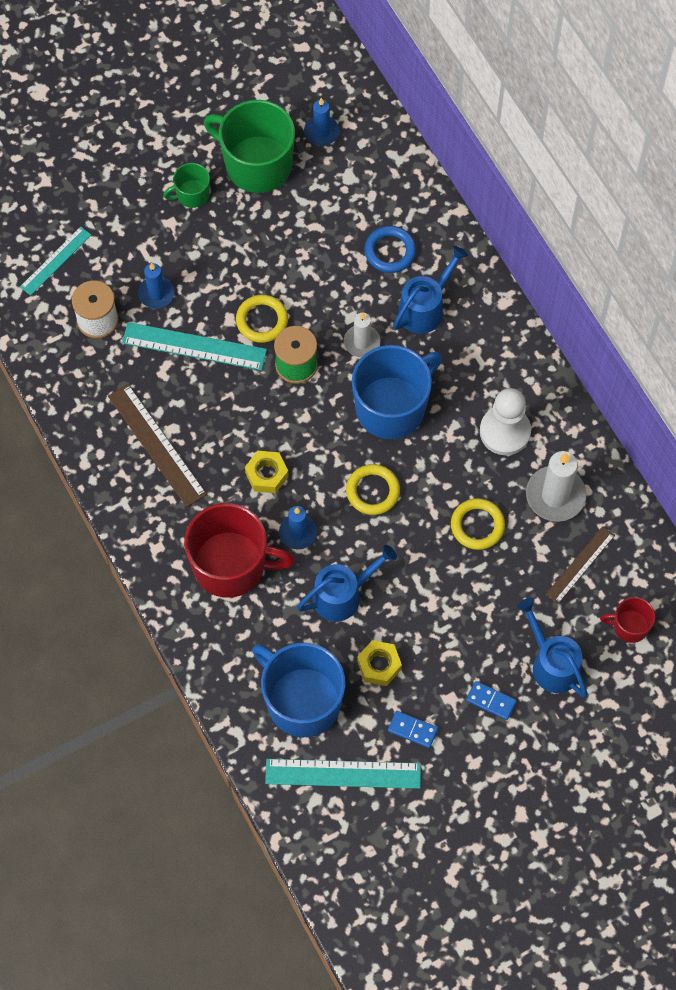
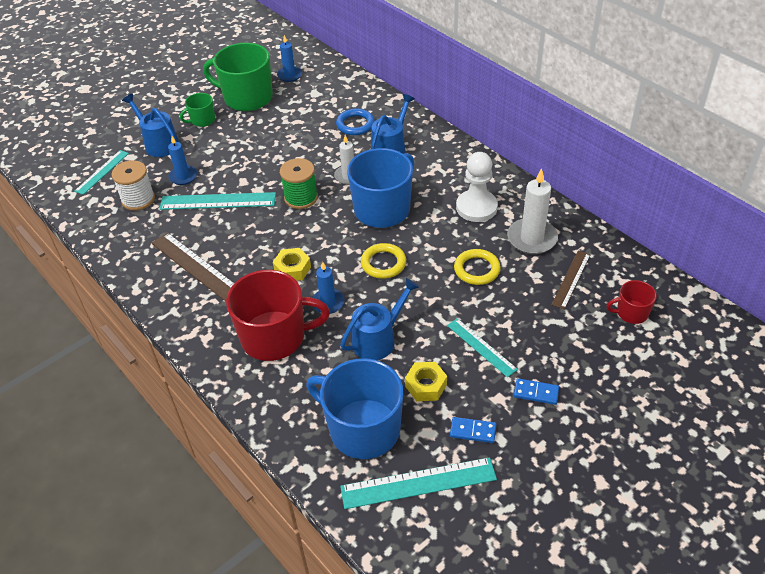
camera: 10 degrees left, 20 degrees down
yellow ring [236,295,288,343] -> none
blue watering can [517,598,587,697] -> blue watering can moved to [122,93,179,157]
none -> turquoise ruler [447,318,518,377]

